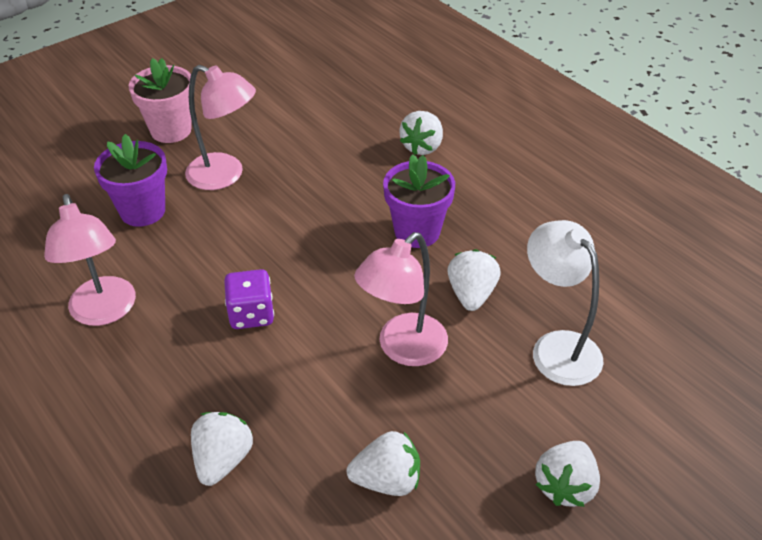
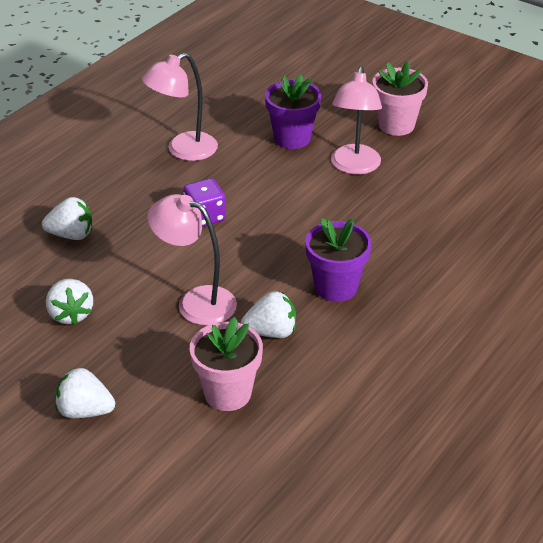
camera: 75 degrees right, 5 degrees down
white strawberry [400,111,443,155] -> none
white lamp [527,220,603,386] -> pink flower pot [190,317,263,411]

